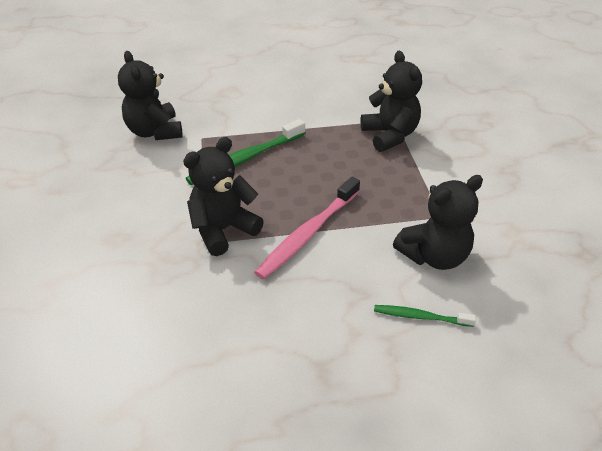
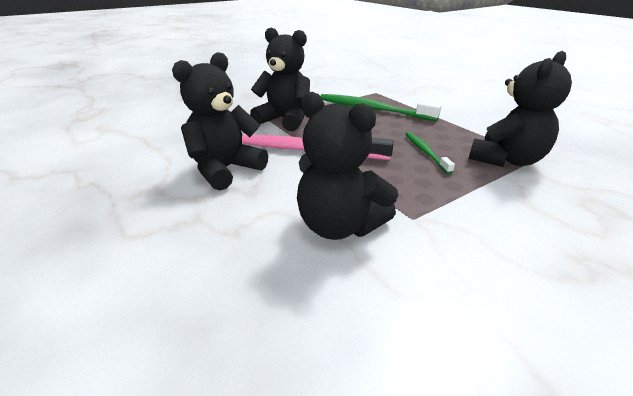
camera: 65 degrees right, 10 degrees down
black teddy bear [118,51,183,140] -> black teddy bear moved to [172,52,268,190]
green toothbrush [374,305,476,327] -> green toothbrush moved to [405,132,455,174]

